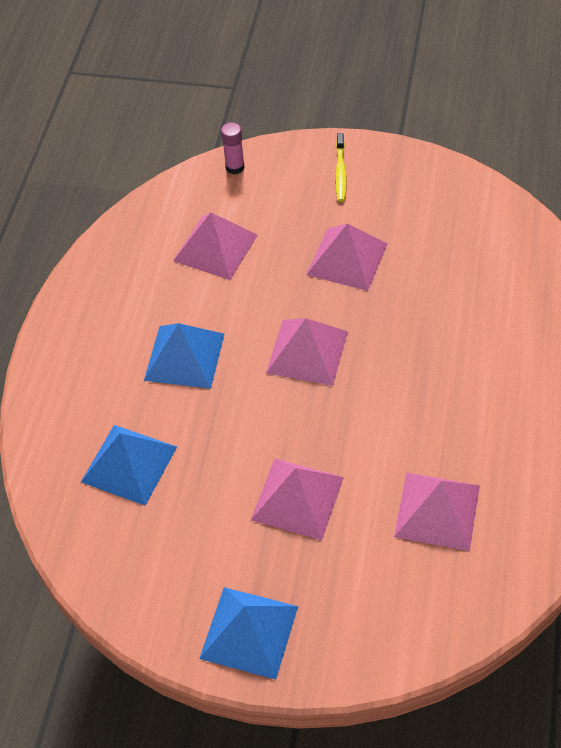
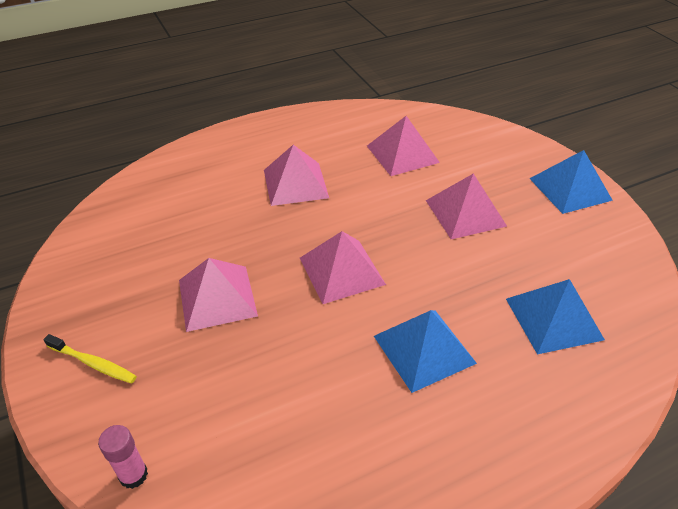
camera: 130 degrees left, 10 degrees down
pink pyramid [173,212,258,280] -> pink pyramid moved to [264,145,329,206]
yellow toothbrush [335,133,347,202] -> yellow toothbrush turned 60 degrees clockwise [44,334,137,383]

